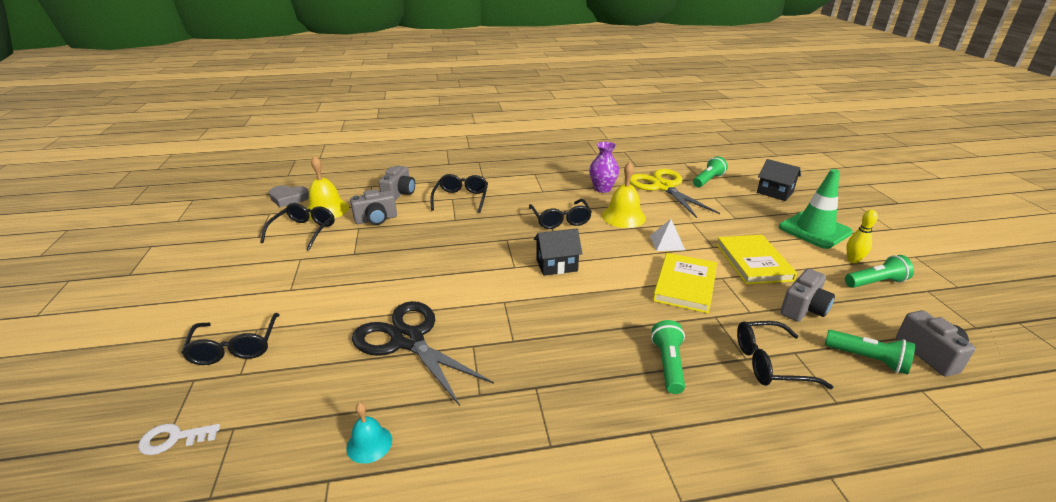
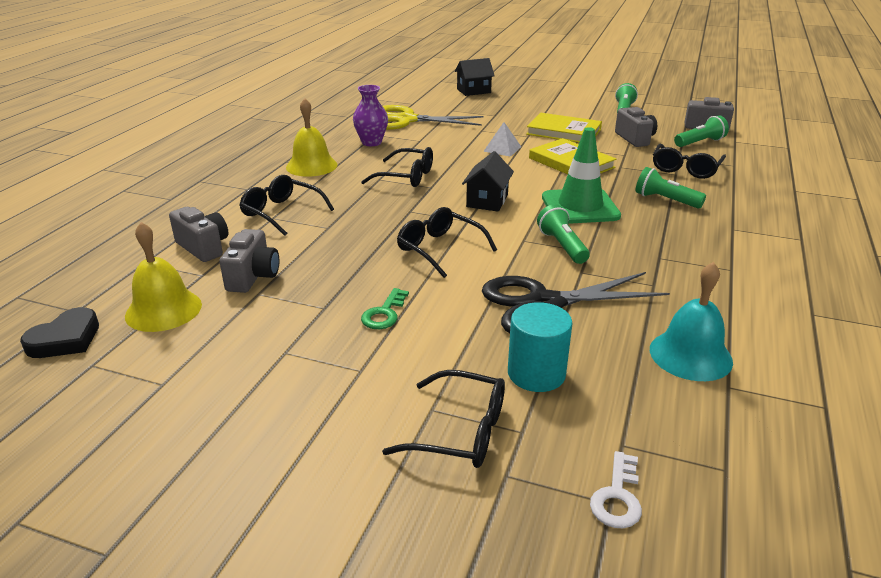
camera: 60 degrees left, 0 degrees up
black glasses [260,203,335,251] -> black glasses moved to [397,207,497,278]
grey heart [269,185,309,207] -> black heart [20,307,99,358]
turquoise bell [346,402,392,464] -> turquoise bell [650,262,733,381], size x1.69
yellow bell [602,162,646,228] -> yellow bell moved to [286,98,338,177]
green flashlight [693,156,728,188] -> green flashlight moved to [537,204,590,264]
green traffic cone [779,169,853,249] -> green traffic cone moved to [542,127,621,224]
yellow bowling pin [846,210,878,263] -> none
none -> green key [361,288,409,329]
none -> turquoise cylinder [508,302,573,392]

